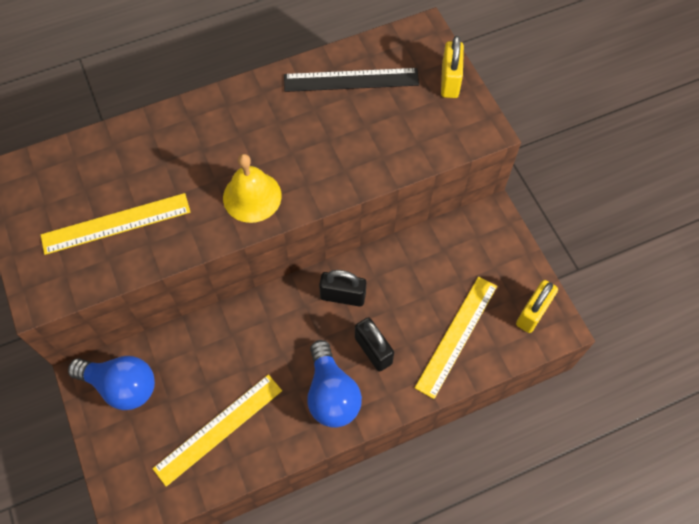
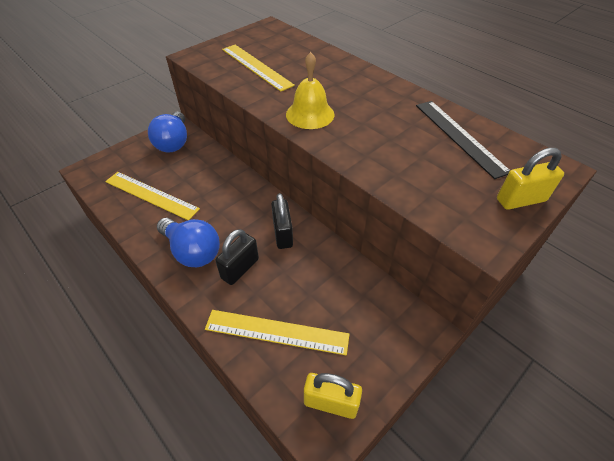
camera: 70 degrees right, 15 degrees down
blue light bulb [308,340,362,428] -> blue light bulb turned 105 degrees counterclockwise [157,218,220,267]

